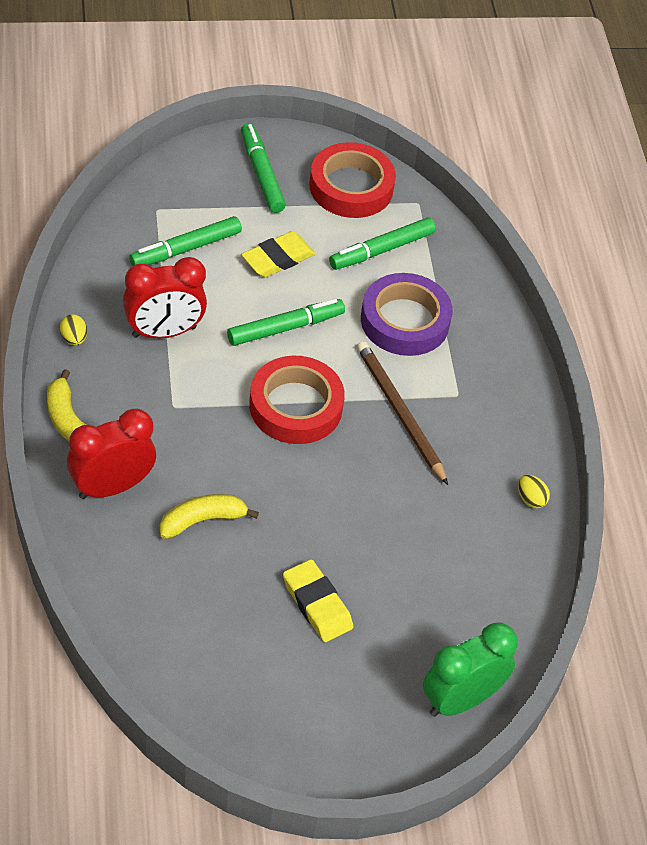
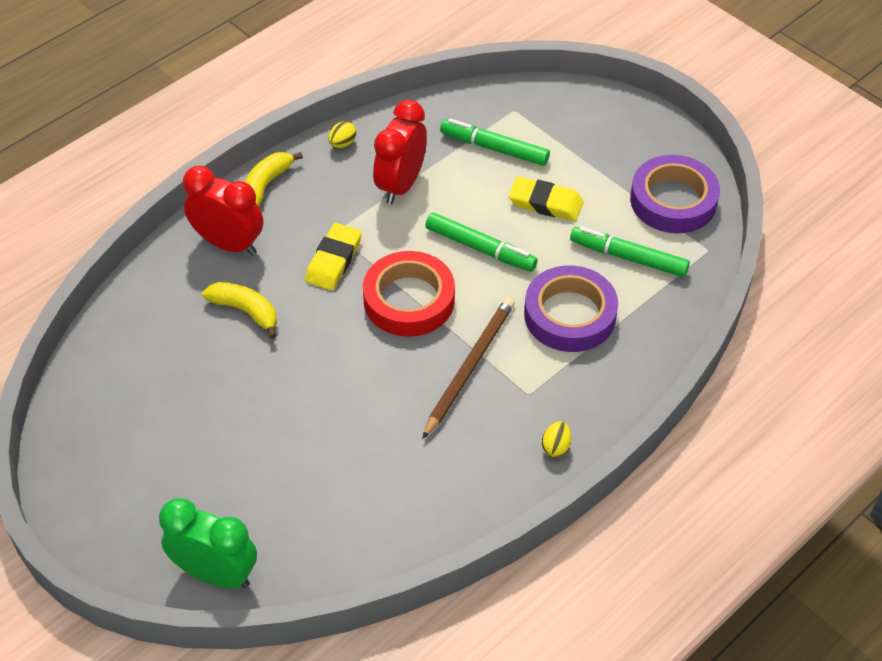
camera: 60 degrees right, 0 degrees up
red clock [123,257,207,338] -> red clock turned 75 degrees clockwise [373,100,427,204]
green marker [241,123,286,213] -> none
yellow eraser [283,559,353,642] -> yellow eraser moved to [305,223,362,290]
red tape [309,142,396,218] -> purple tape [630,155,720,233]
yellow egg [518,475,550,509] -> yellow egg moved to [542,421,571,457]

